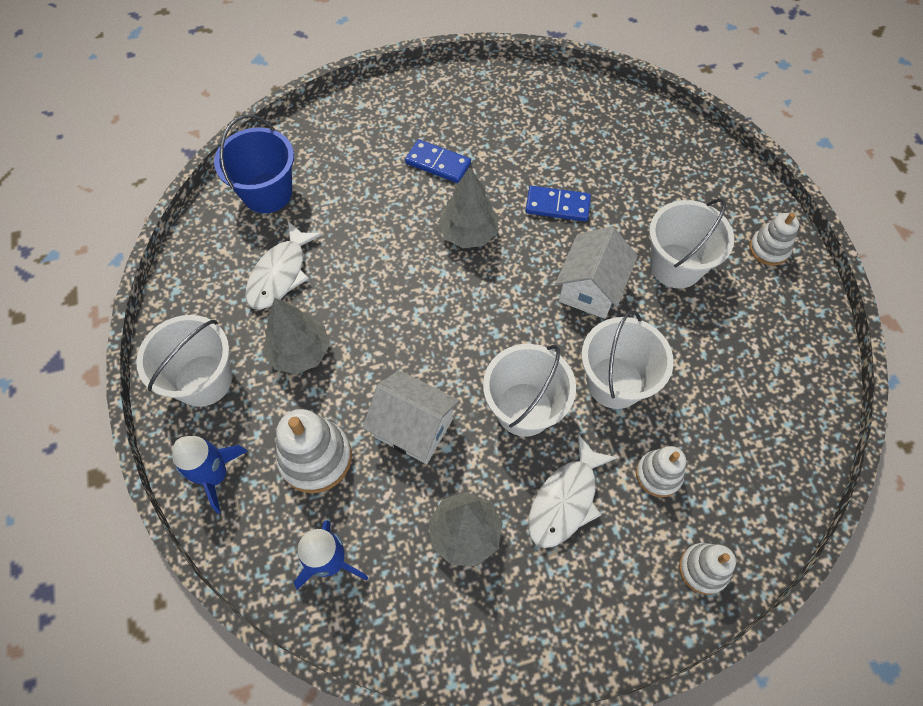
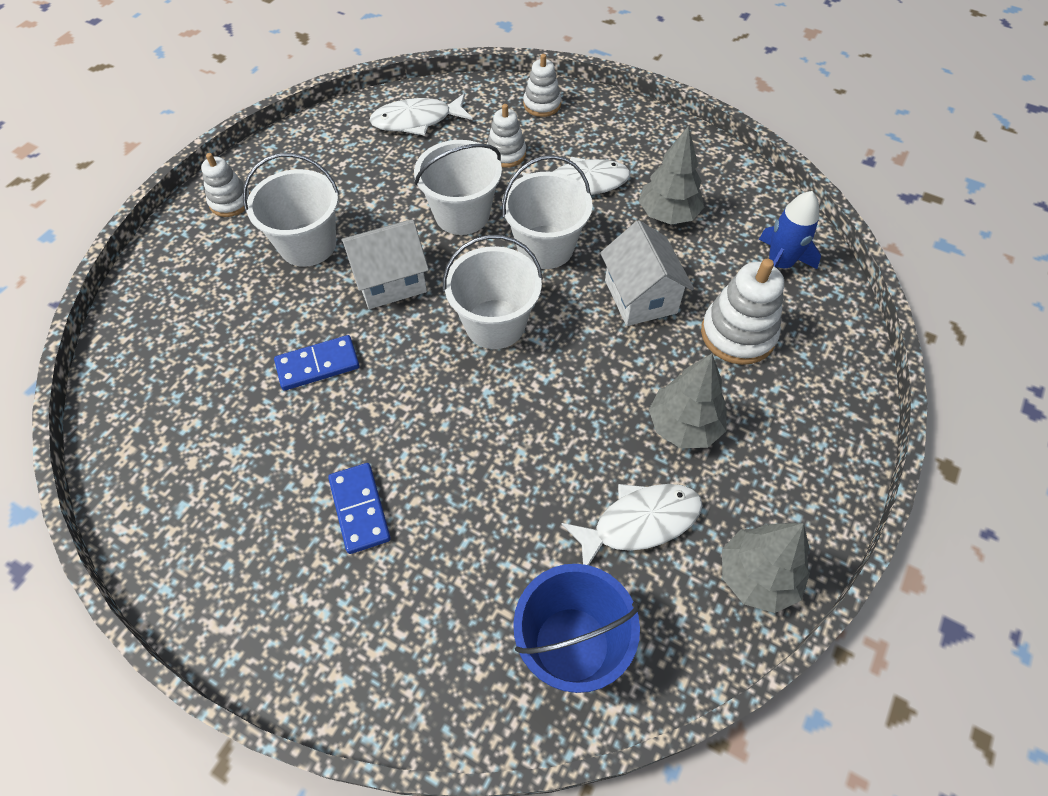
camera: 135 degrees left, 5 degrees down
white bucket [136,315,232,407] -> white bucket moved to [443,235,543,349]
blue rocket [172,436,248,514] -> none
grey tree [438,167,498,248] -> grey tree moved to [722,523,810,613]
blue domino [525,186,591,221] -> blue domino turned 75 degrees counterclockwise [274,335,360,391]
none -> white fish [369,94,472,136]

